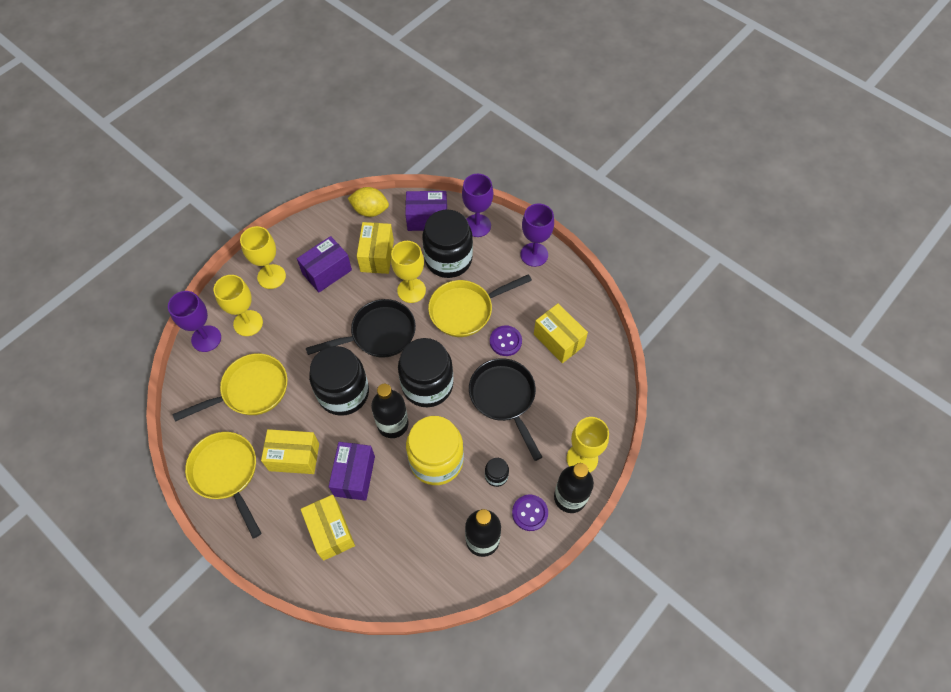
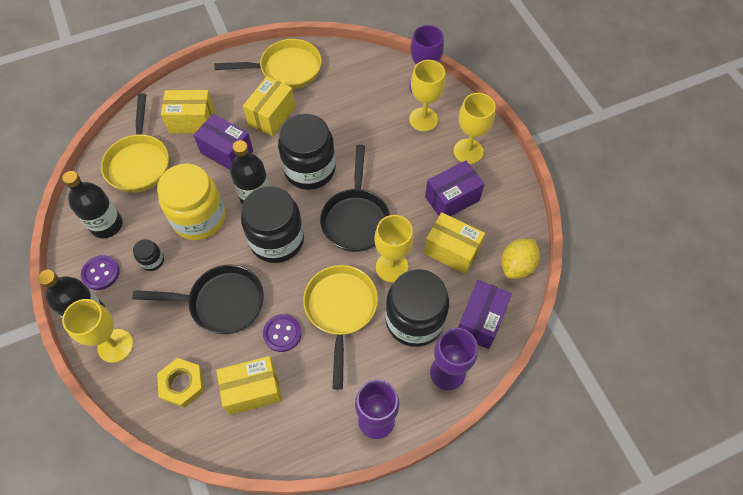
camera: 115 degrees right, 0 degrees up
yellow pan [172,353,288,422] -> yellow pan moved to [101,93,169,193]
purple box [297,236,352,292] -> purple box turned 75 degrees clockwise [425,160,485,216]
none -> yellow nut [157,358,204,408]

